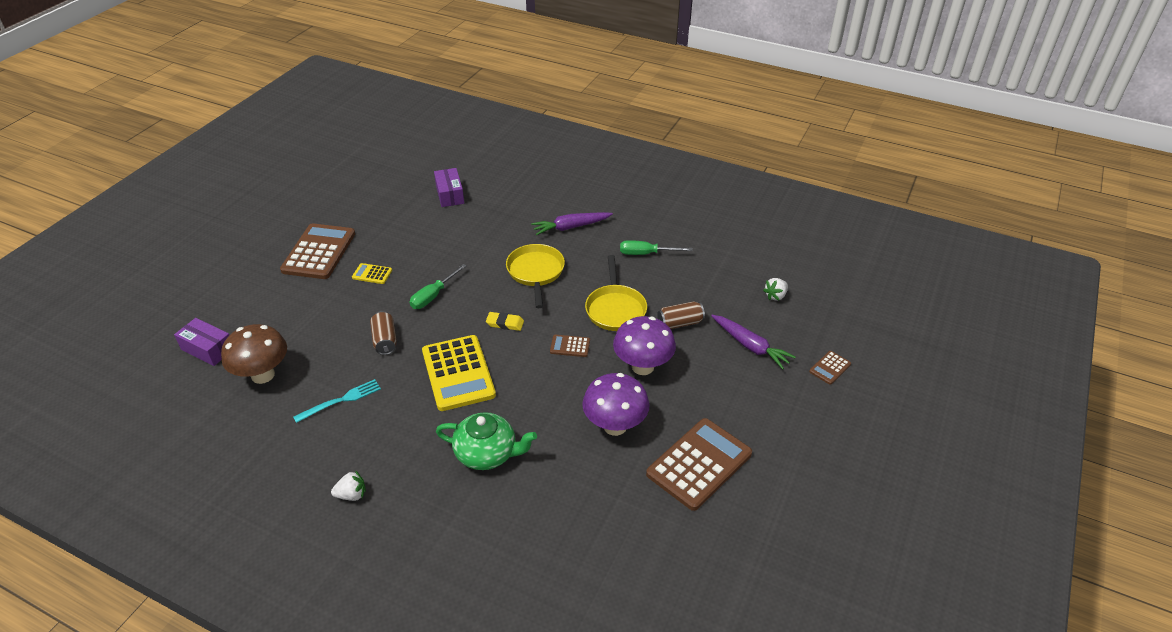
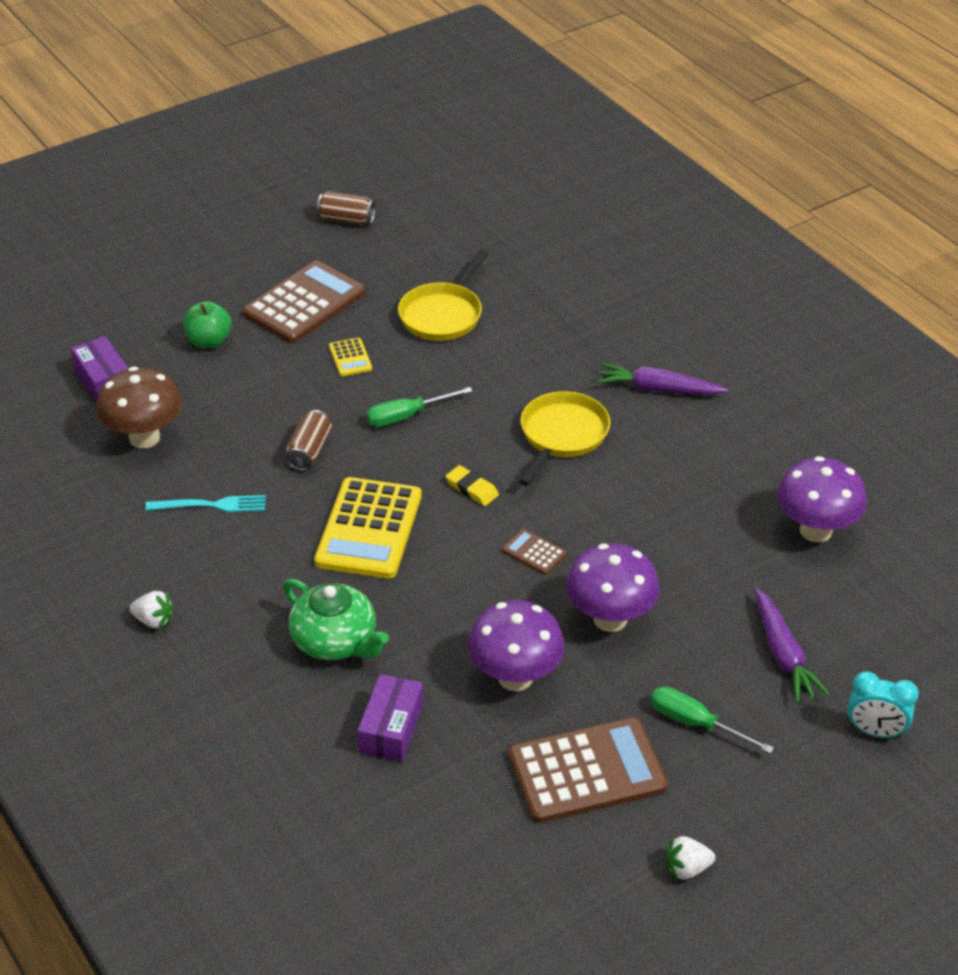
camera: 30 degrees right, 0 degrees up
yellow calculator [352,263,392,284] -> yellow calculator turned 150 degrees counterclockwise [329,338,372,376]
purple box [434,168,464,207] -> purple box moved to [357,674,424,762]
yellow pan [585,255,647,331] -> yellow pan moved to [398,250,489,341]
green screwdriver [620,240,693,255] -> green screwdriver moved to [651,686,774,754]
brown can [657,302,705,329] -> brown can moved to [317,191,375,225]
white strawberry [763,278,788,300] -> white strawberry moved to [666,836,715,881]
brown calculator [809,351,851,385] -> turquoise clock [847,671,919,739]
none -> green apple [183,301,232,348]
none -> purple mushroom [777,456,867,542]

